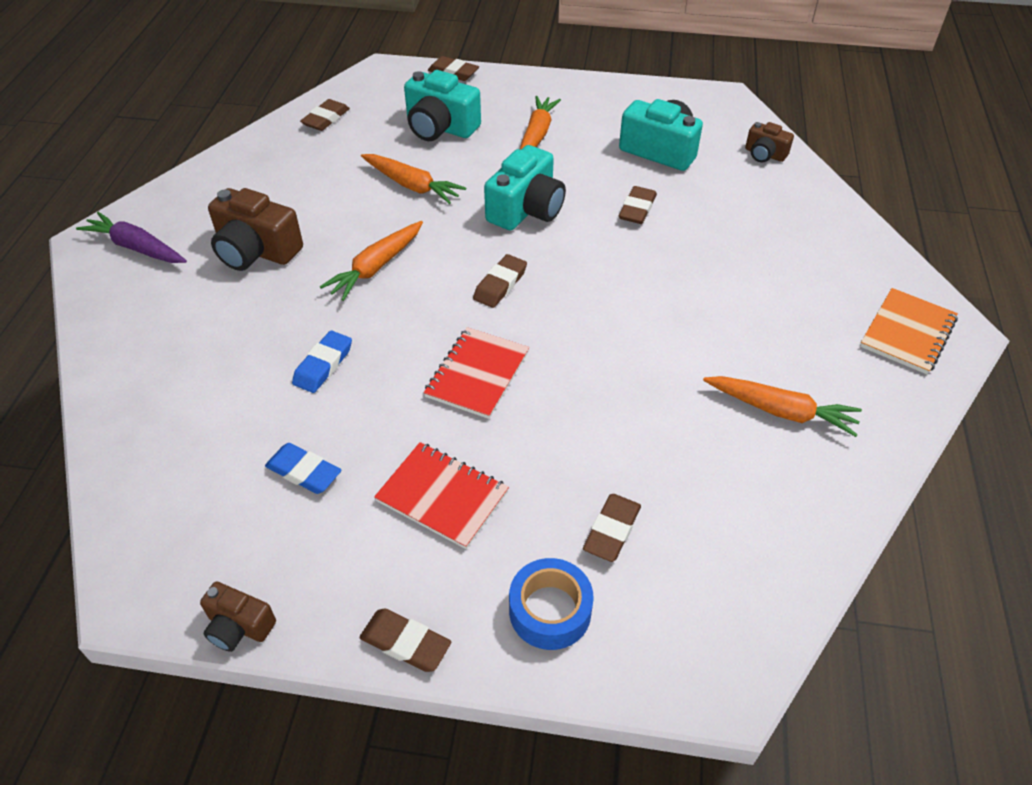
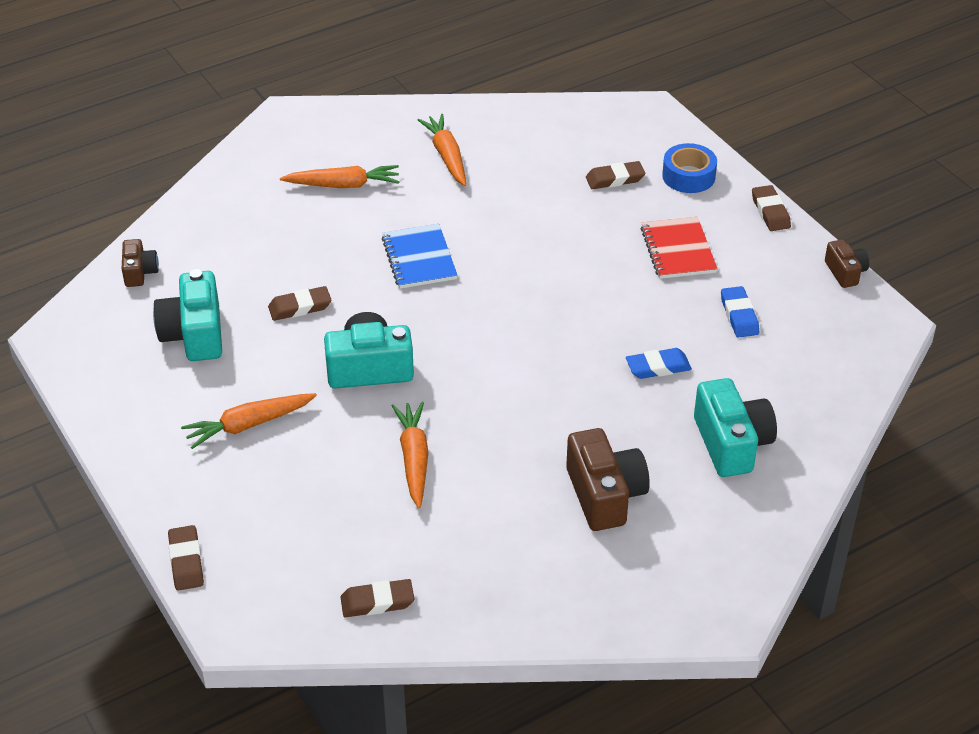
camera: 130 degrees left, 5 degrees down
purple carrot [76,212,187,263] -> none
orange carrot [320,221,423,301] -> orange carrot moved to [280,165,400,188]
turquoise camera [404,70,481,141] -> turquoise camera moved to [694,378,777,477]
red notebook [424,327,529,419] -> none
brown eraser [473,254,527,308] -> none
orange notebook [860,288,958,374] -> none
none -> blue notebook [382,224,457,289]

